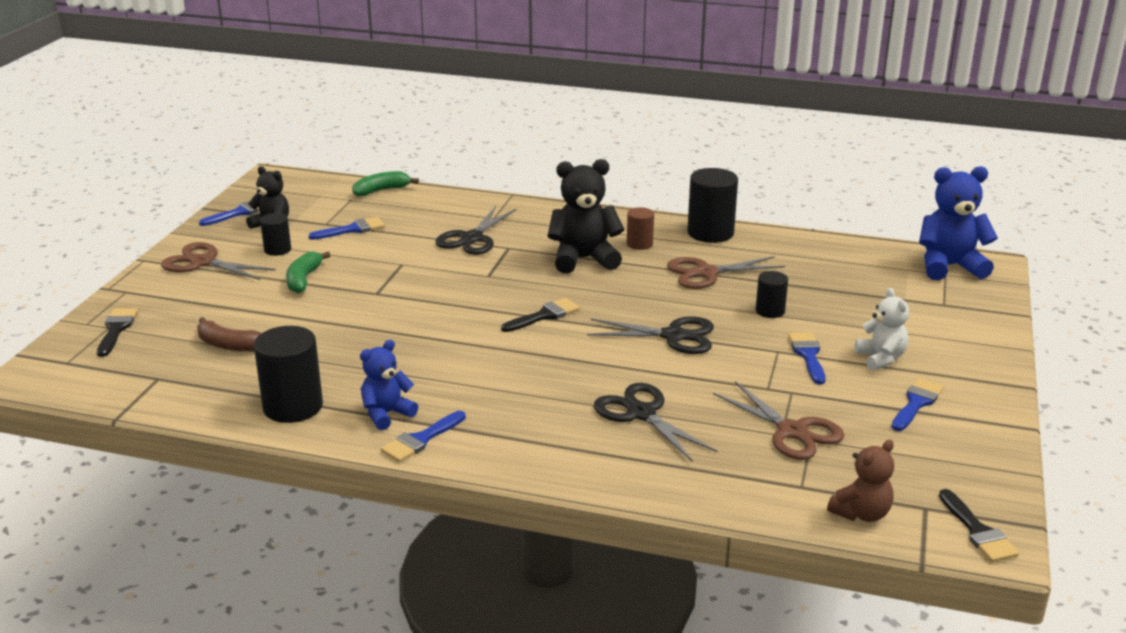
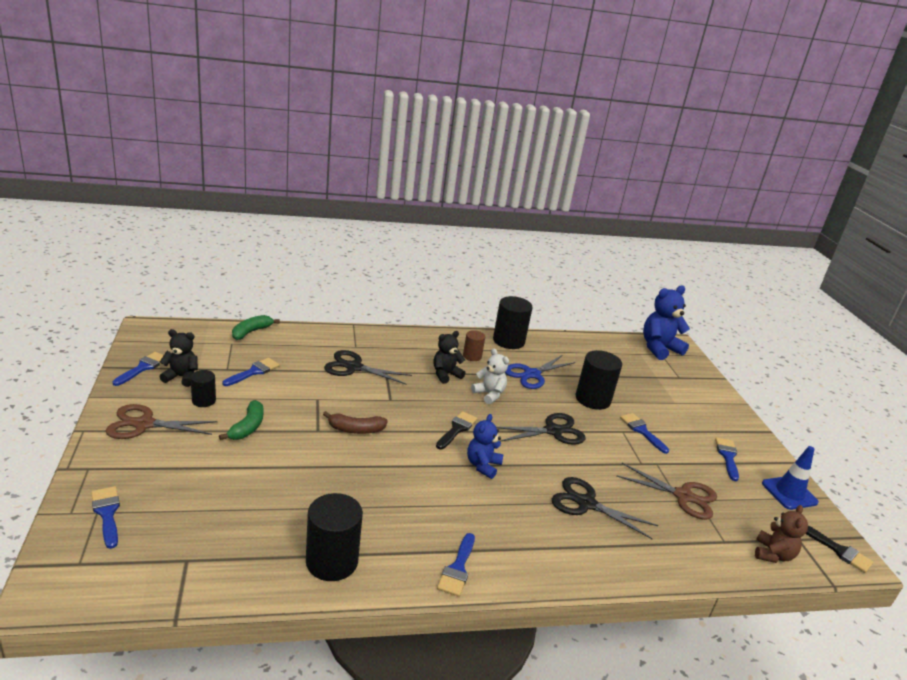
camera: 30 degrees left, 0 degrees up
black brush [97,308,138,357] -> blue brush [91,486,120,549]
brown banana [197,317,261,351] -> brown banana moved to [323,411,388,434]
green banana [286,252,331,293] -> green banana turned 150 degrees counterclockwise [219,400,263,440]
blue teddy bear [360,340,418,430] -> blue teddy bear moved to [467,414,503,479]
black scissors [435,206,517,255] -> black scissors turned 105 degrees clockwise [324,350,412,384]
black teddy bear [547,159,624,274] -> black teddy bear [434,331,466,384], size x0.62
brown scissors [667,256,785,289] -> blue scissors [505,355,575,389]
black cylinder [756,271,788,318] -> black cylinder [576,350,622,410], size x1.79
white teddy bear [855,288,909,370] -> white teddy bear moved to [471,348,509,404]
none -> blue traffic cone [762,446,819,510]

